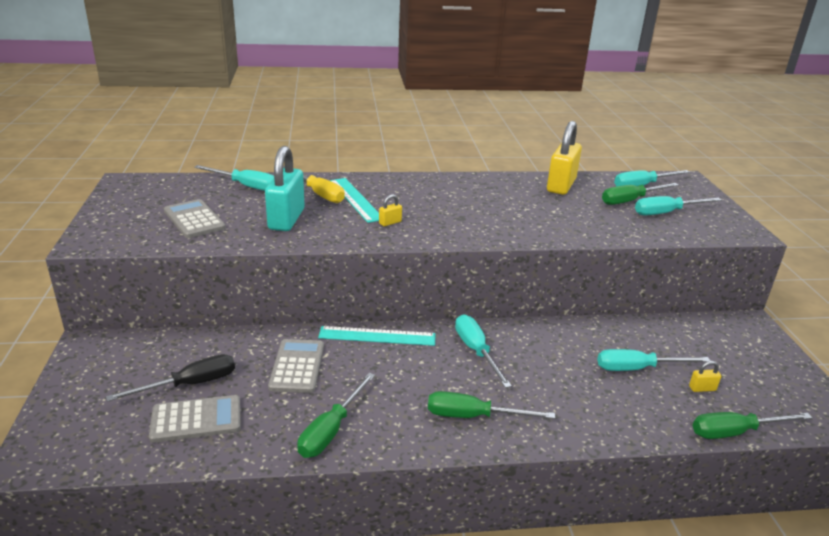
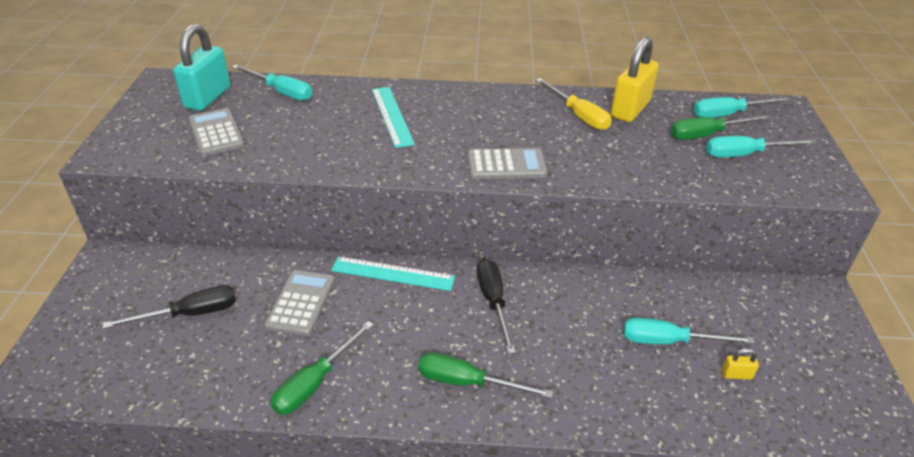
camera: 10 degrees right, 10 degrees up
grey calculator [149,395,241,443] -> grey calculator moved to [467,148,548,179]
turquoise padlock [265,146,305,231] -> turquoise padlock moved to [173,24,230,111]
yellow screwdriver [283,166,345,203] -> yellow screwdriver moved to [536,78,611,130]
yellow padlock [379,194,402,226] -> none
turquoise screwdriver [455,314,512,388] -> black screwdriver [477,259,516,354]
green screwdriver [693,412,812,439] -> none

